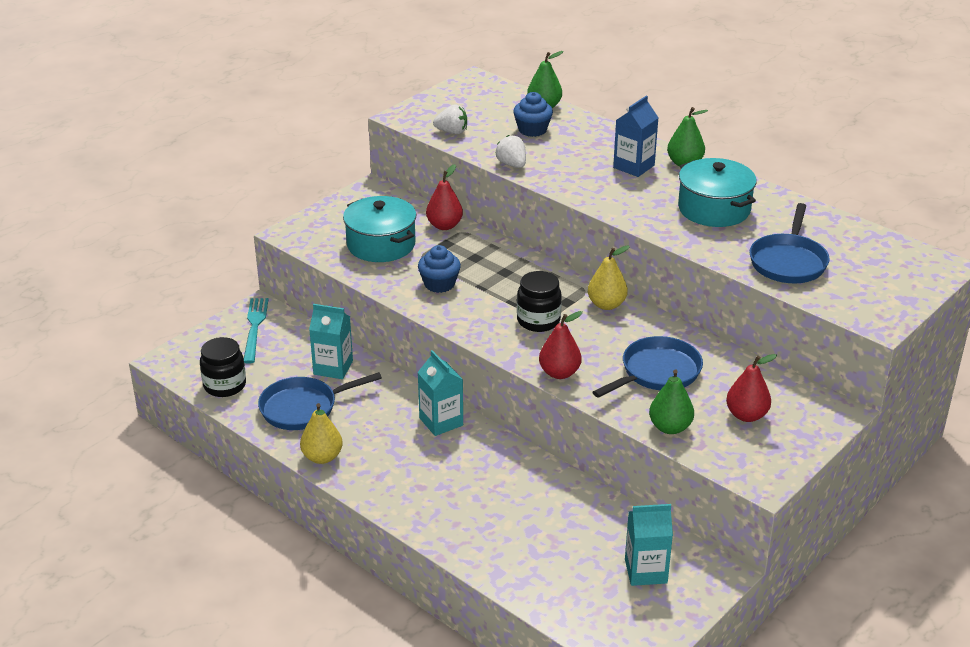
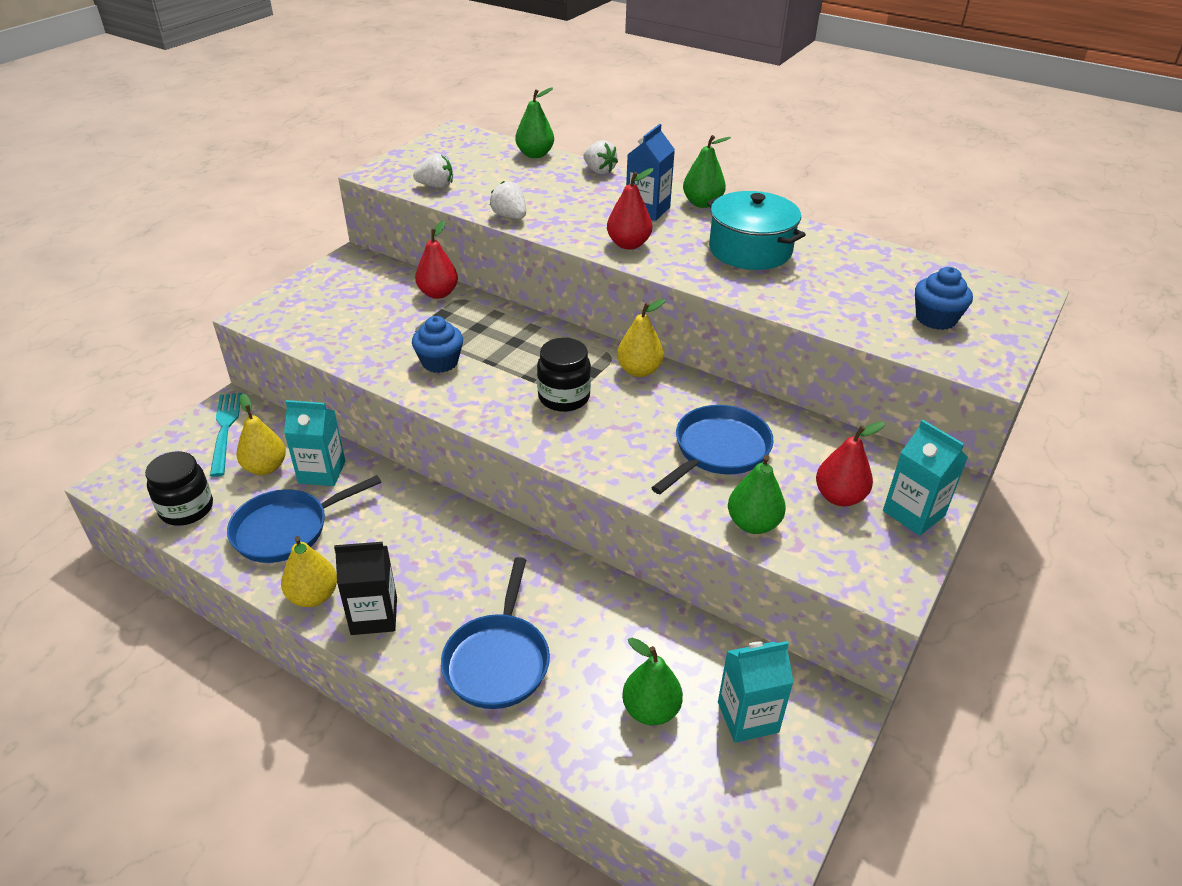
camera: 10 degrees left, 5 degrees up
turquoise pot [343,196,416,262] -> none
turquoise carton [417,350,463,436] -> turquoise carton moved to [883,420,968,536]
blue cupcake [513,92,553,137] -> blue cupcake moved to [915,267,973,330]
red pear [539,311,583,379] -> red pear moved to [607,168,653,250]
blue pan [749,203,829,283] -> blue pan moved to [441,557,550,709]
none -> yellow pear [237,393,286,475]
none -> black carton [334,542,397,635]
none -> white strawberry [583,140,618,175]
none -> green pear [622,638,683,725]

